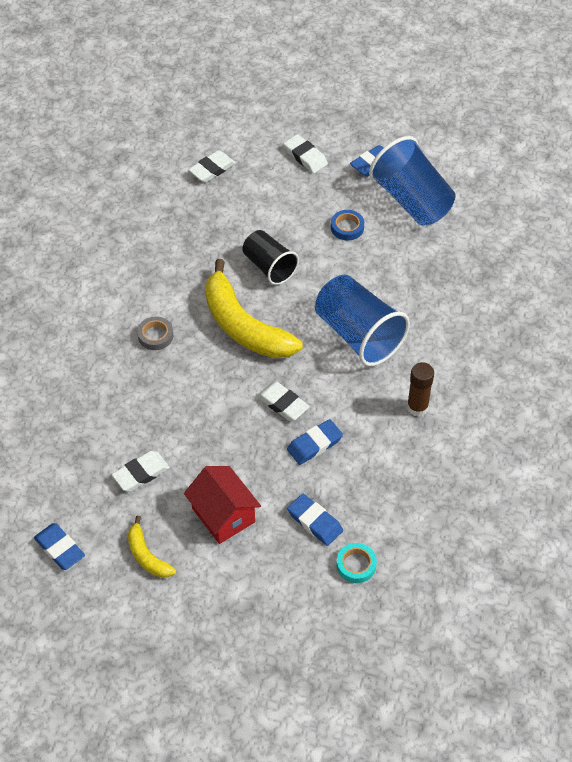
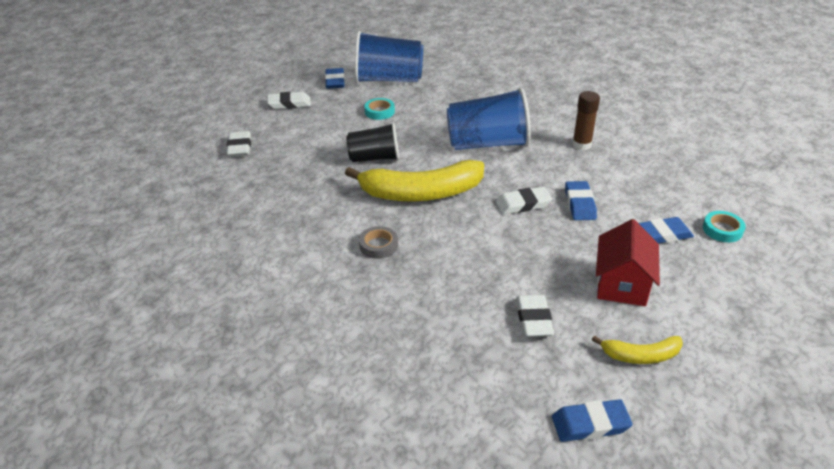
camera: 55 degrees left, 15 degrees down
red house [184,466,261,544] -> red house turned 75 degrees counterclockwise [596,219,660,306]
blue tape [331,210,364,240] -> turquoise tape [364,98,395,120]

